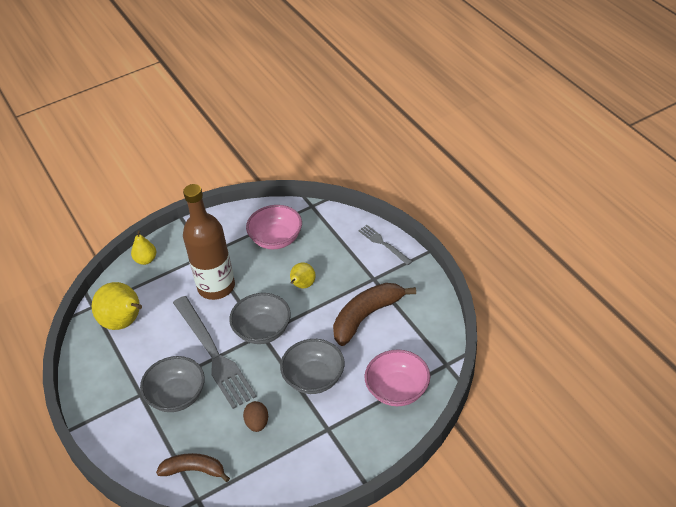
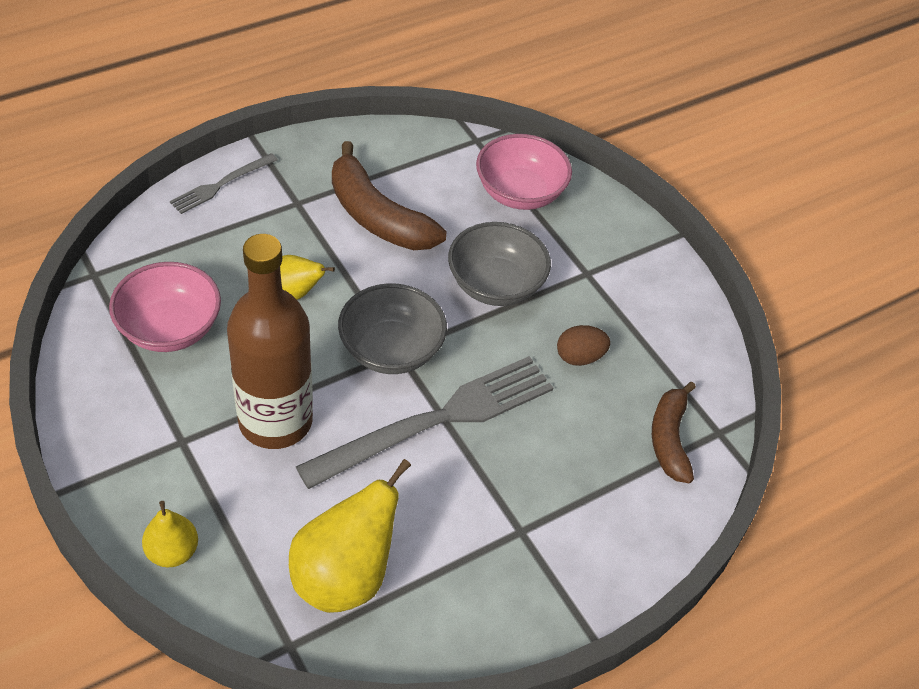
camera: 100 degrees left, 5 degrees up
grey bowl [140,356,205,412] -> none

